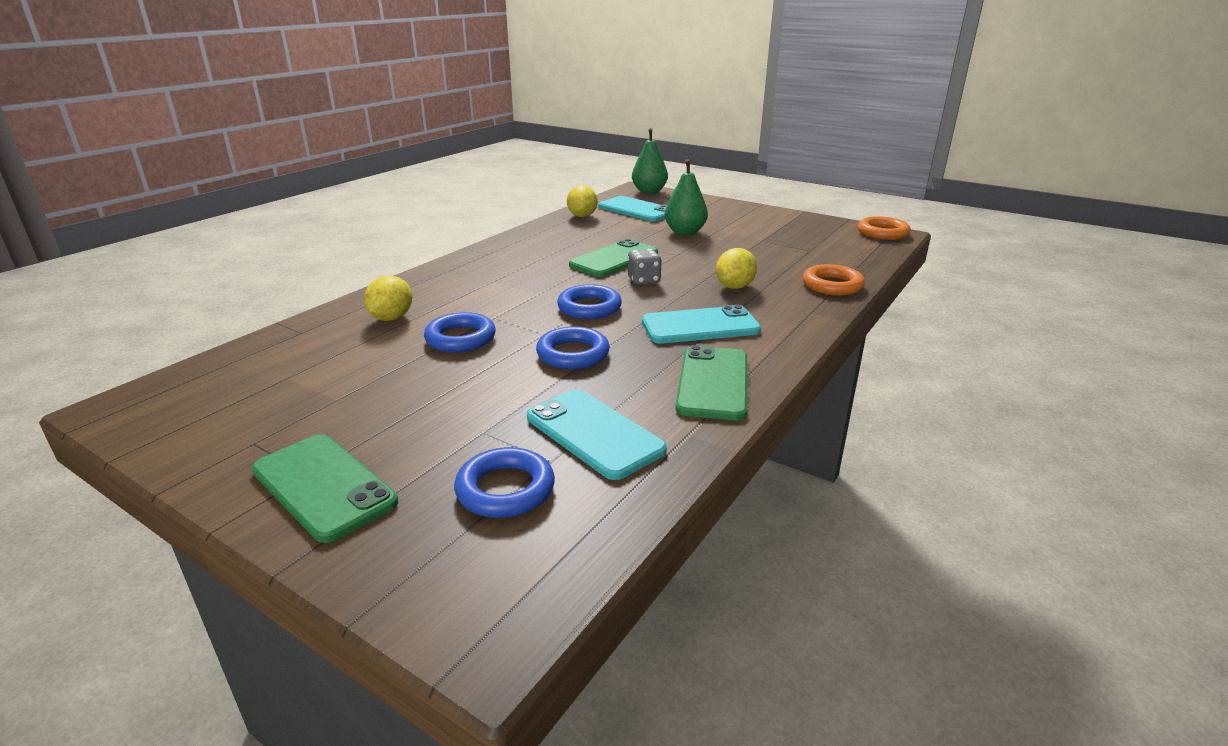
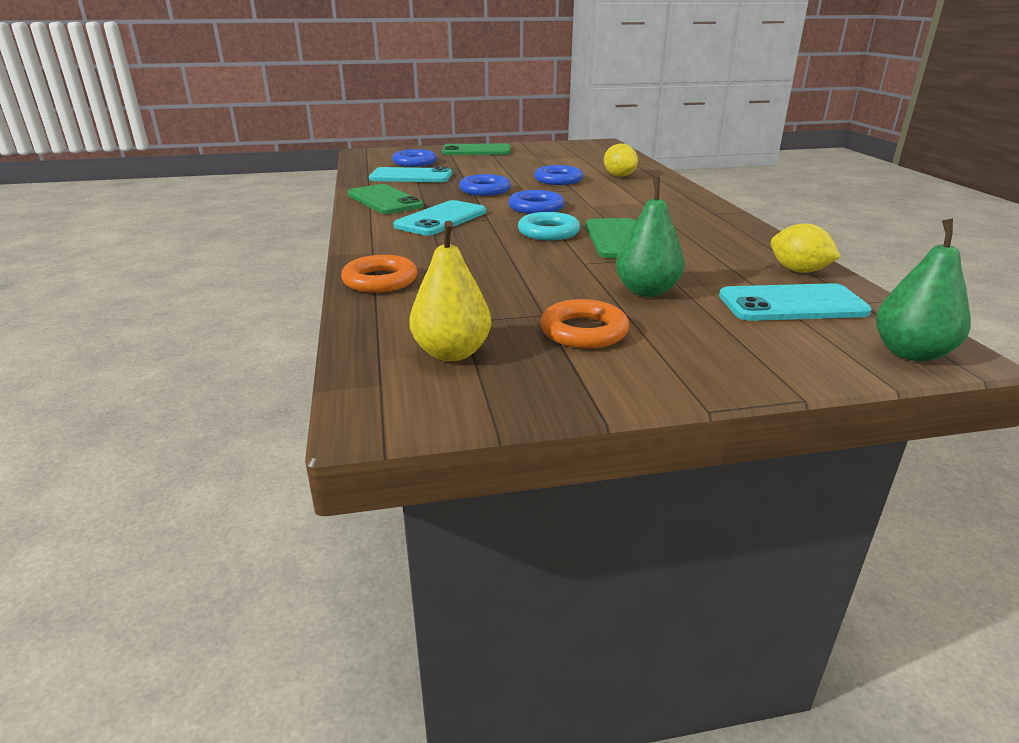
camera: 135 degrees right, 0 degrees up
grey dice [627,249,662,285] -> turquoise ring [518,212,580,240]
yellow lemon [716,248,757,289] -> none
orange ring [858,216,910,240] -> orange ring moved to [540,299,629,349]
none -> yellow pear [409,221,491,361]

